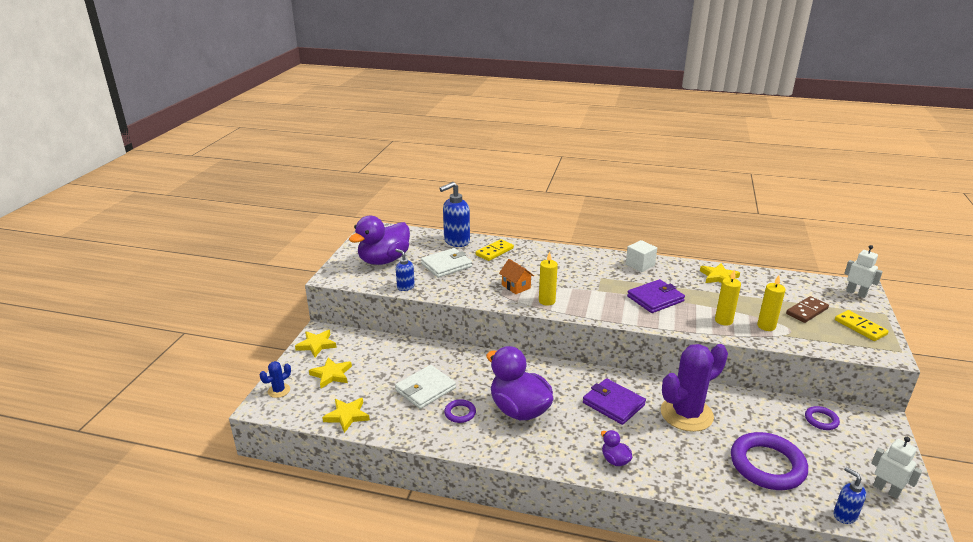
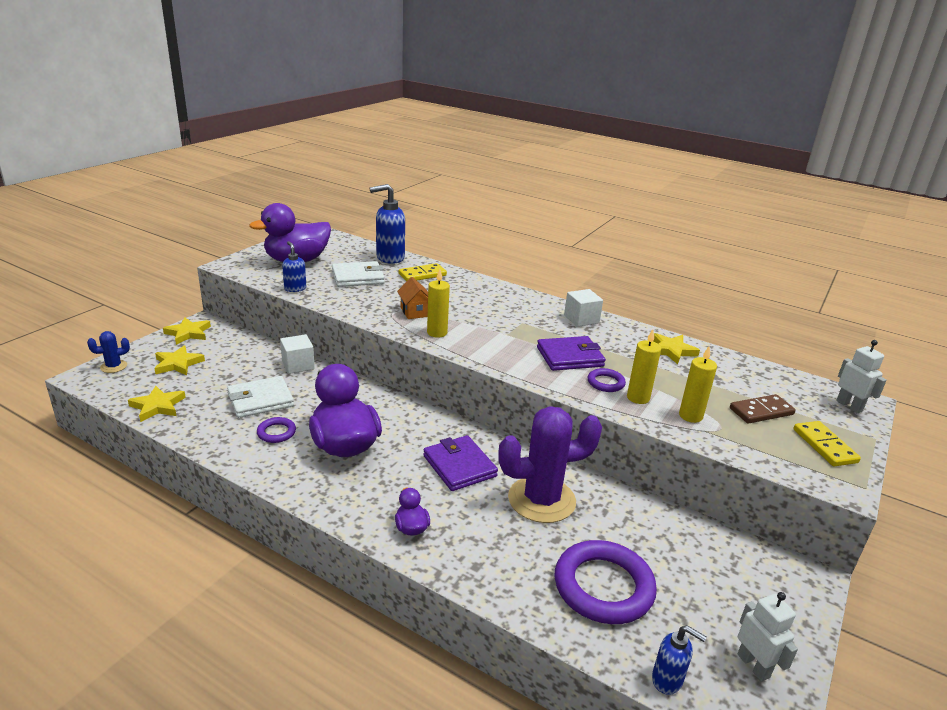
camera: 15 degrees right, 0 degrees up
purple ring [805,406,840,430] -> purple ring moved to [587,368,626,392]
blue soap dispenser [833,467,866,524] -> blue soap dispenser turned 135 degrees clockwise [652,625,706,695]
none -> white cube [280,334,315,374]

